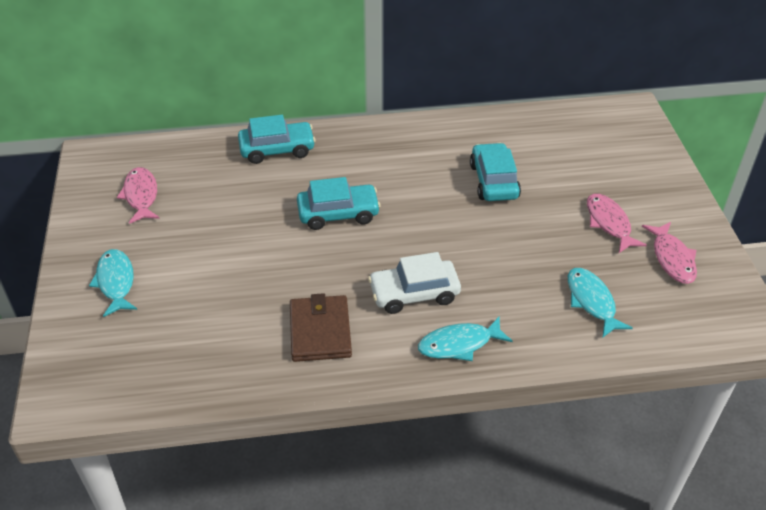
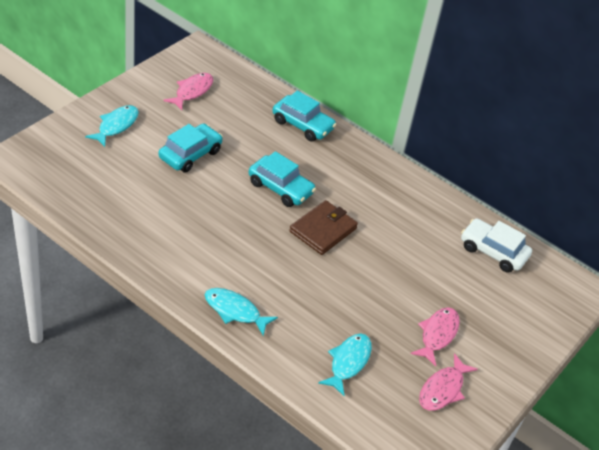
camera: 40 degrees right, 0 degrees up
brown wallet [290,293,352,362] -> brown wallet moved to [289,200,358,255]
white car [368,252,461,314] -> white car moved to [461,218,532,273]
turquoise car [470,143,521,201] -> turquoise car moved to [158,123,223,173]

